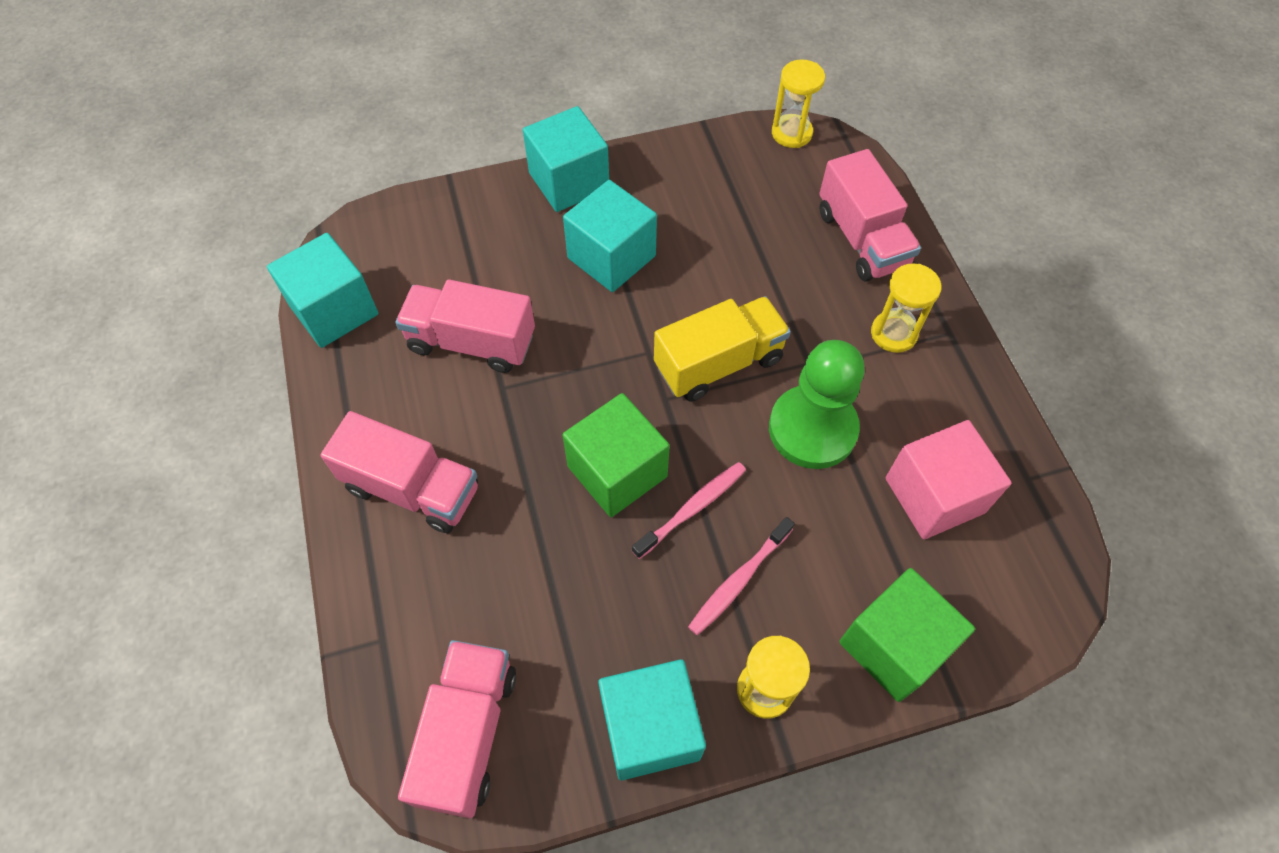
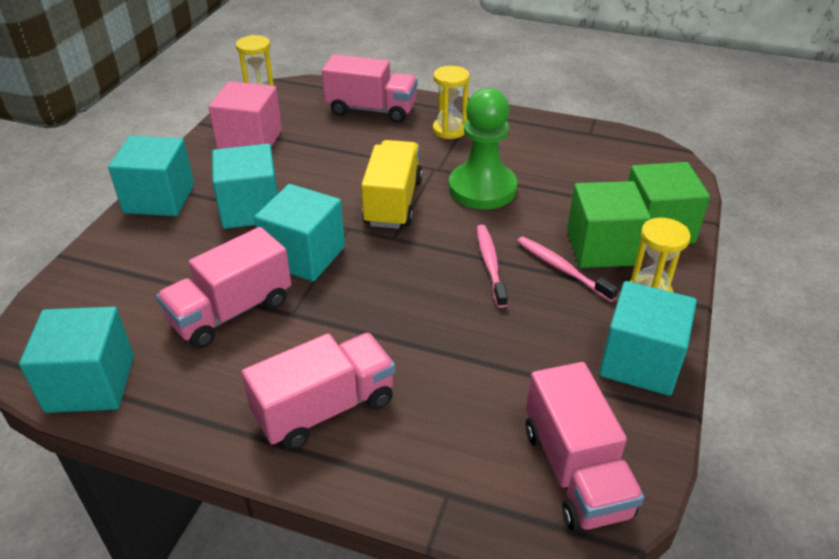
camera: 55 degrees left, 20 degrees down
pink truck [398,640,516,818] -> pink truck turned 150 degrees counterclockwise [526,362,644,532]
green cube [562,393,670,517] -> green cube moved to [567,181,651,268]
pink toothbrush [688,517,795,635] -> pink toothbrush turned 150 degrees clockwise [517,236,619,302]
pink cube [886,420,1011,539] -> pink cube moved to [209,81,282,149]
none -> turquoise cube [254,184,345,282]

